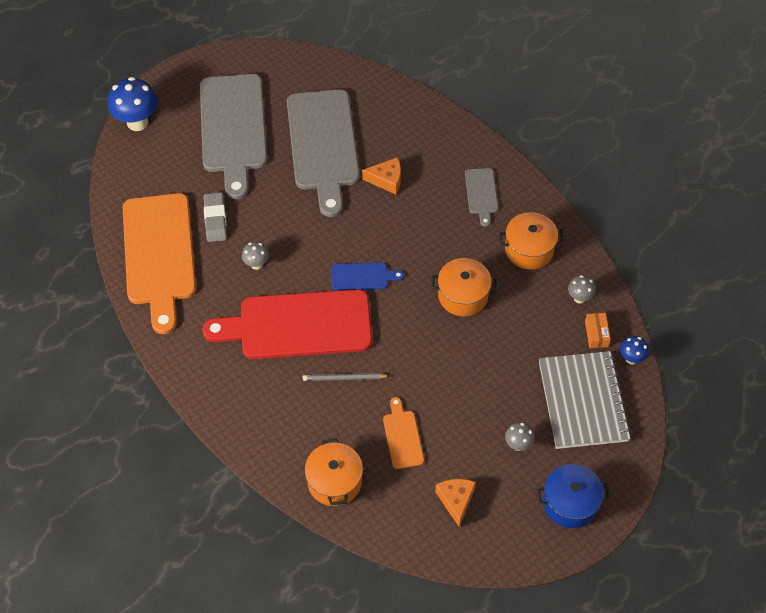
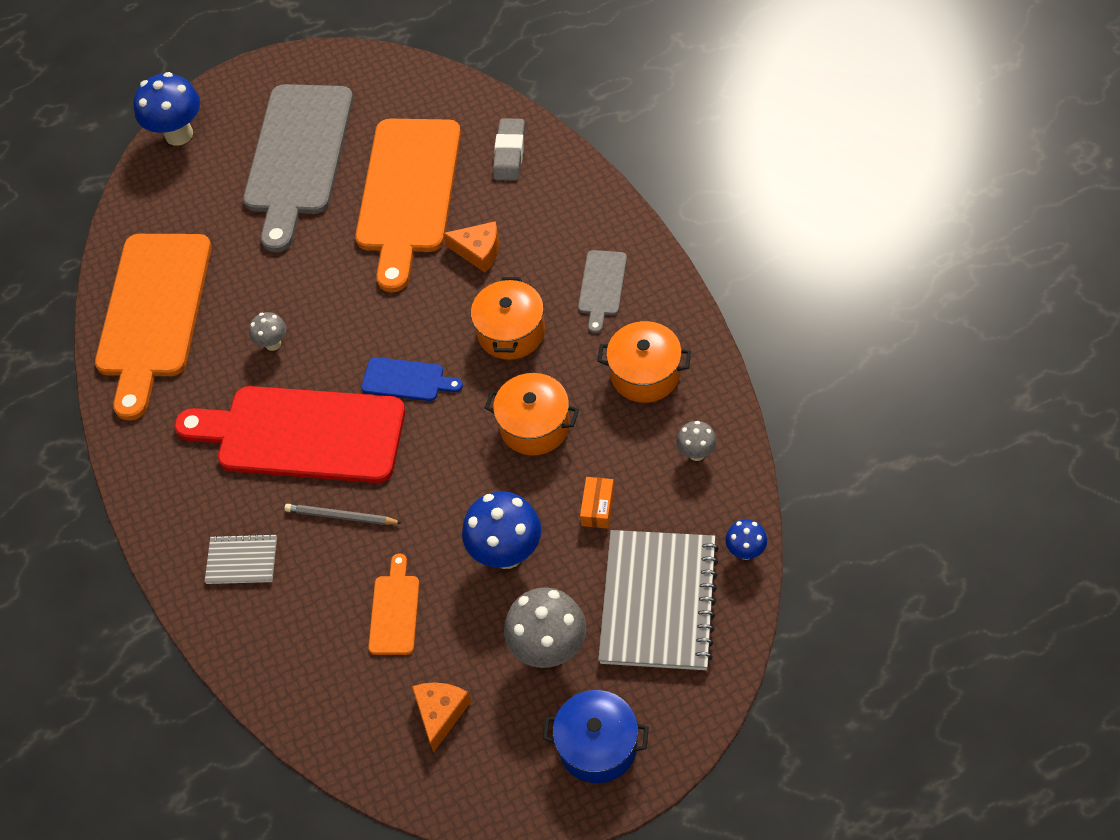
camera: 20 degrees right, 0 degrees up
grey eraser [204,192,227,242] -> grey eraser moved to [493,118,525,181]
grey cutting board [287,89,360,217] -> orange cutting board [355,119,461,292]
orange pot [305,438,363,506] -> orange pot moved to [471,277,545,360]
grey mushroom [505,422,535,451] -> grey mushroom [504,587,586,668], size x1.92
orange box [585,313,611,348] -> orange box moved to [580,477,615,529]
none -> grey notebook [205,533,277,584]
none -> blue mushroom [462,491,541,569]

